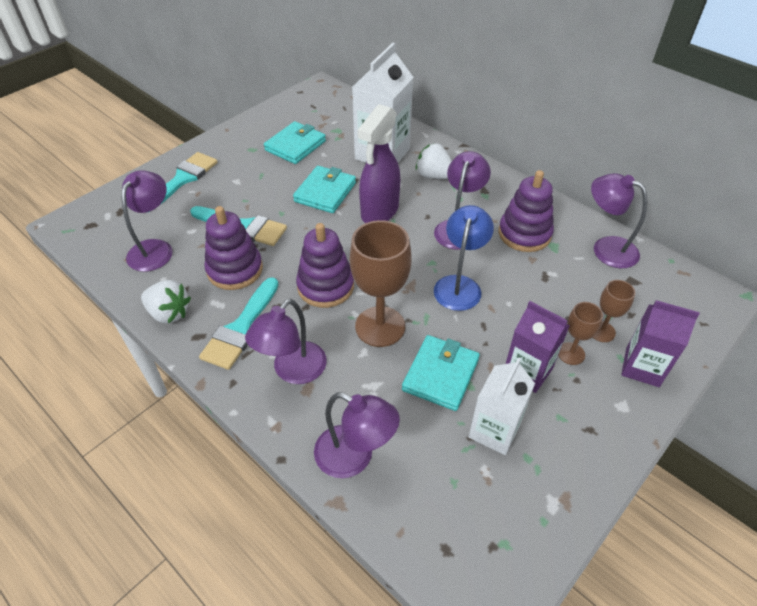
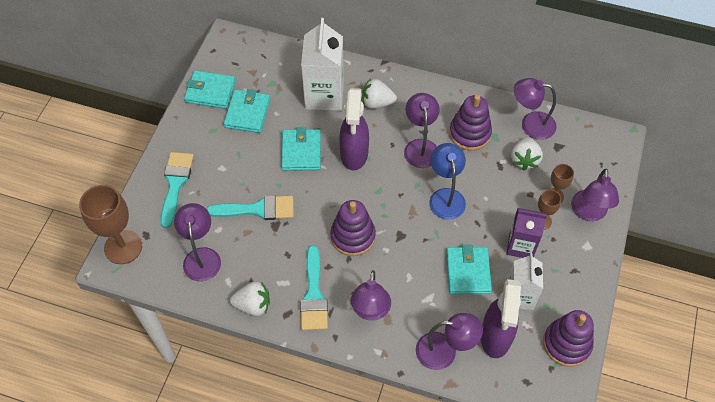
camera: 25 degrees left, 10 degrees up
purple stacking toy [204,206,263,290] -> purple stacking toy moved to [543,310,594,367]
brown goblet [350,220,411,347] -> brown goblet moved to [79,185,142,264]
purple carton [621,300,700,387] -> purple lamp [571,169,619,221]
none -> turquoise wallet [184,70,236,109]
none -> purple spray bottle [481,279,521,358]
none -> white strawberry [511,137,543,170]

